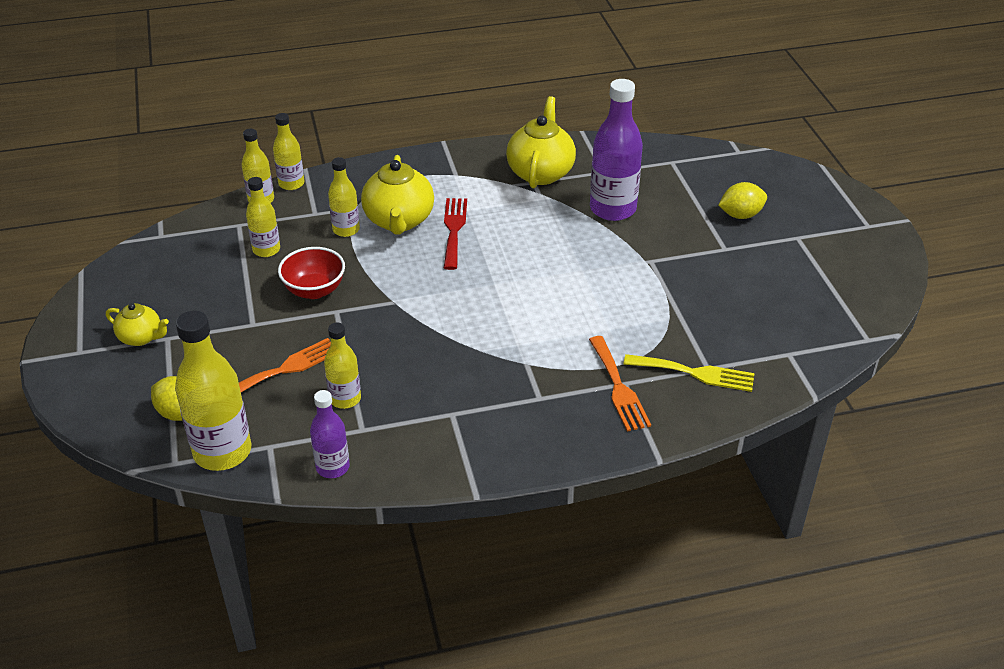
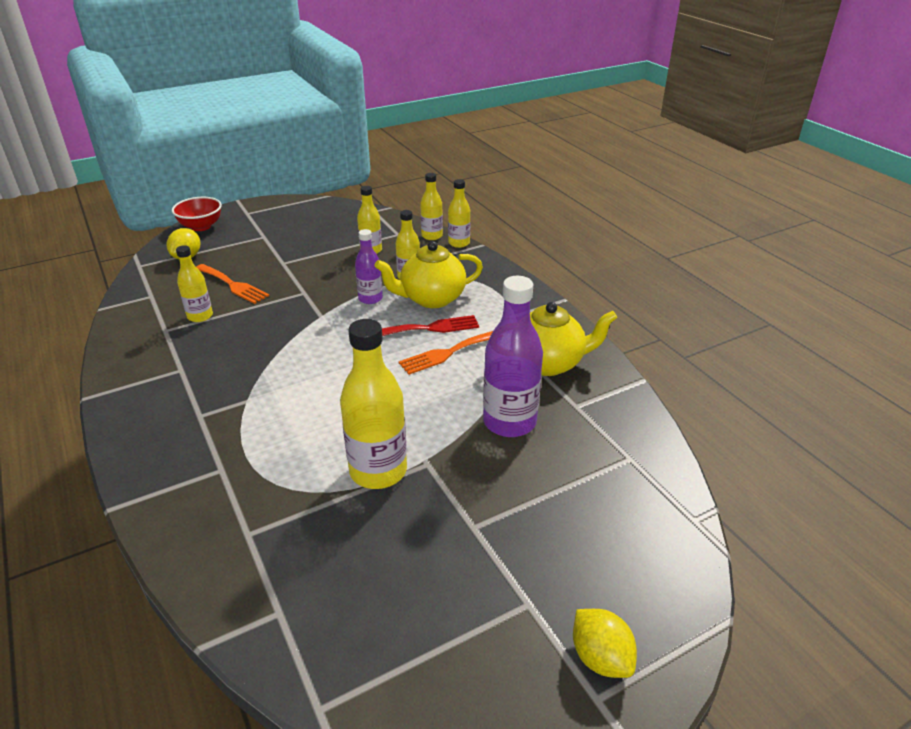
camera: 75 degrees right, 5 degrees down
yellow teapot [106,303,169,346] -> none
yellow bottle [175,311,251,471] -> yellow bottle moved to [340,319,407,489]
red bowl [278,247,345,299] -> red bowl moved to [172,197,222,231]
purple bottle [310,390,350,478] -> purple bottle moved to [355,229,383,304]
orange fork [589,336,651,432] -> orange fork moved to [399,331,493,375]
yellow fork [623,354,755,392] -> none
yellow lemon [718,182,767,219] -> yellow lemon moved to [573,609,637,678]

